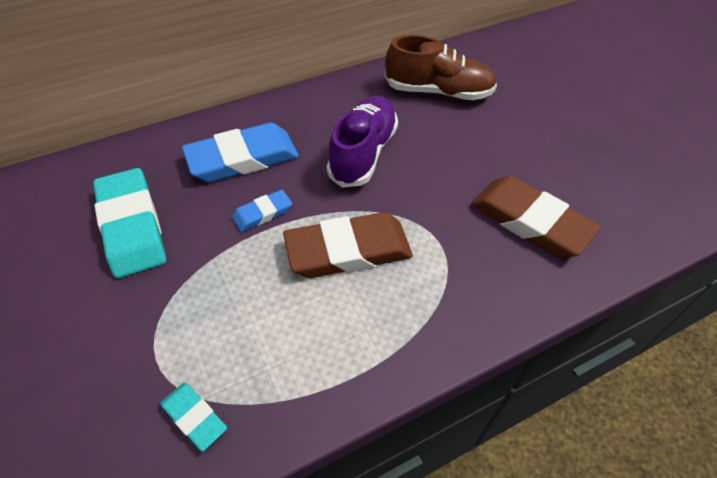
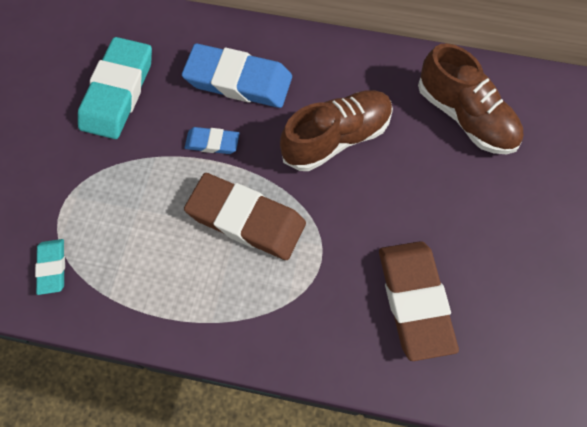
camera: 40 degrees right, 15 degrees up
purple shoe [326,96,398,188] -> brown shoe [280,90,393,171]

